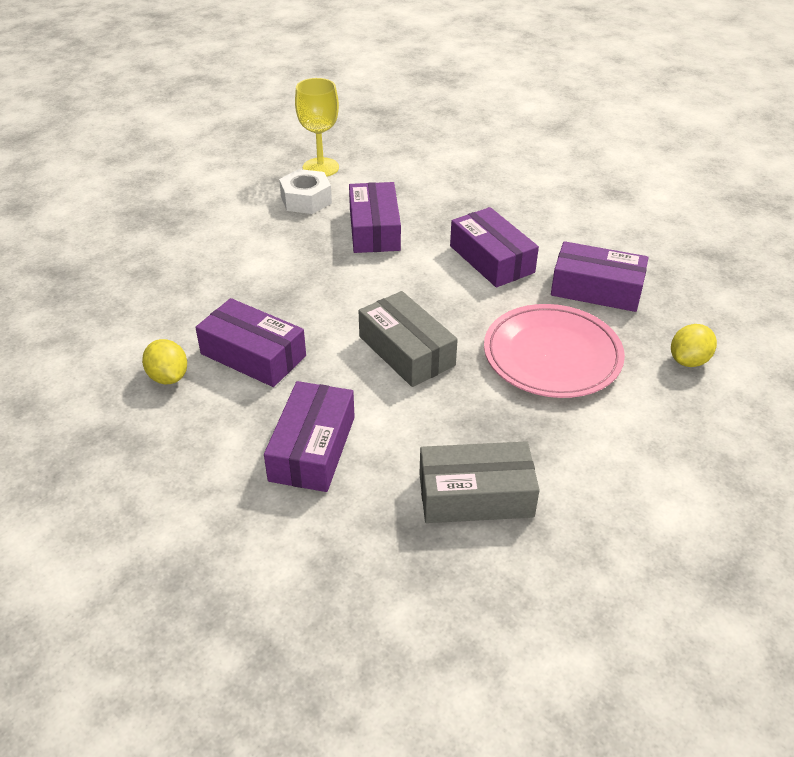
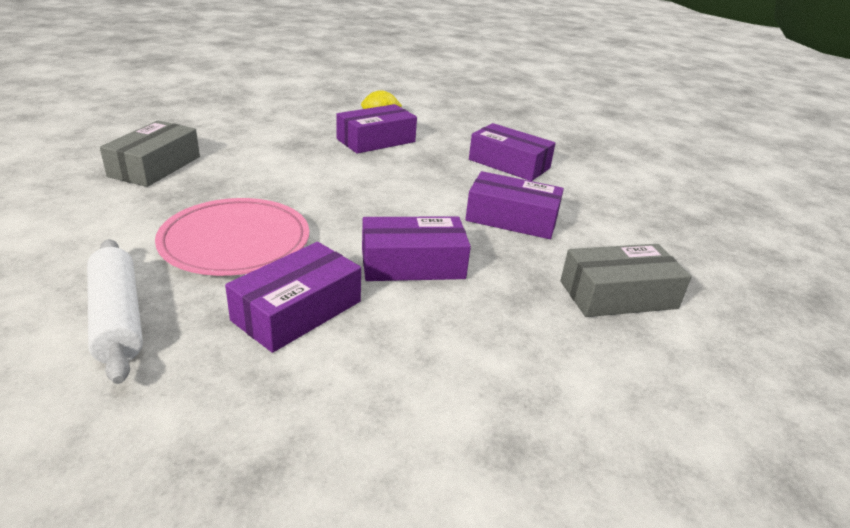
camera: 110 degrees right, 10 degrees down
purple box [264,381,355,492] -> purple box moved to [469,123,556,181]
white nut [279,169,332,214] -> none
yellow goblet [295,78,339,177] -> none
grey box [359,291,458,387] -> grey box moved to [560,244,692,317]
yellow lemon [671,324,717,367] -> white rolling pin [87,239,143,384]

